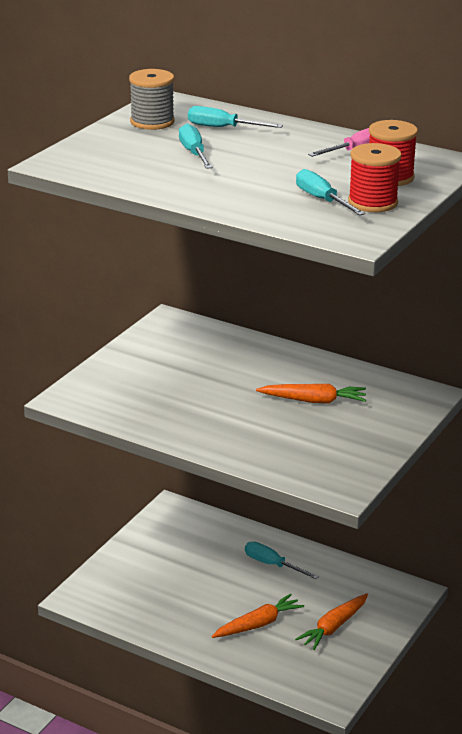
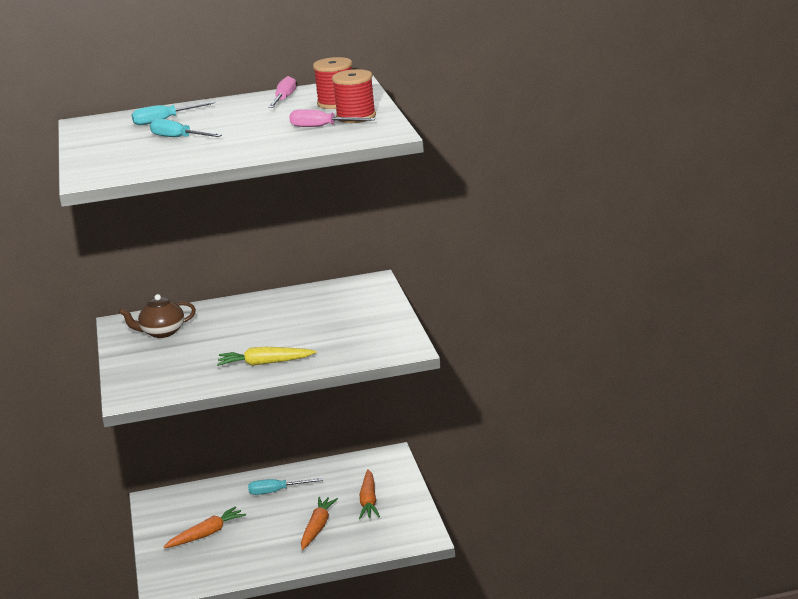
camera: 40 degrees left, 5 degrees down
grey spool [129,69,175,130] -> none
orange carrot [256,384,366,404] -> orange carrot moved to [163,506,246,548]
turquoise screwdriver [296,169,365,215] -> pink screwdriver [289,109,376,127]
none -> brown teapot [119,294,196,338]
none -> yellow carrot [217,347,317,366]

